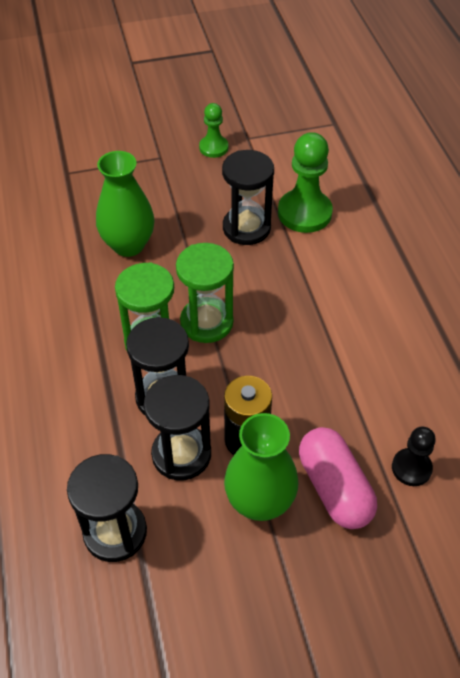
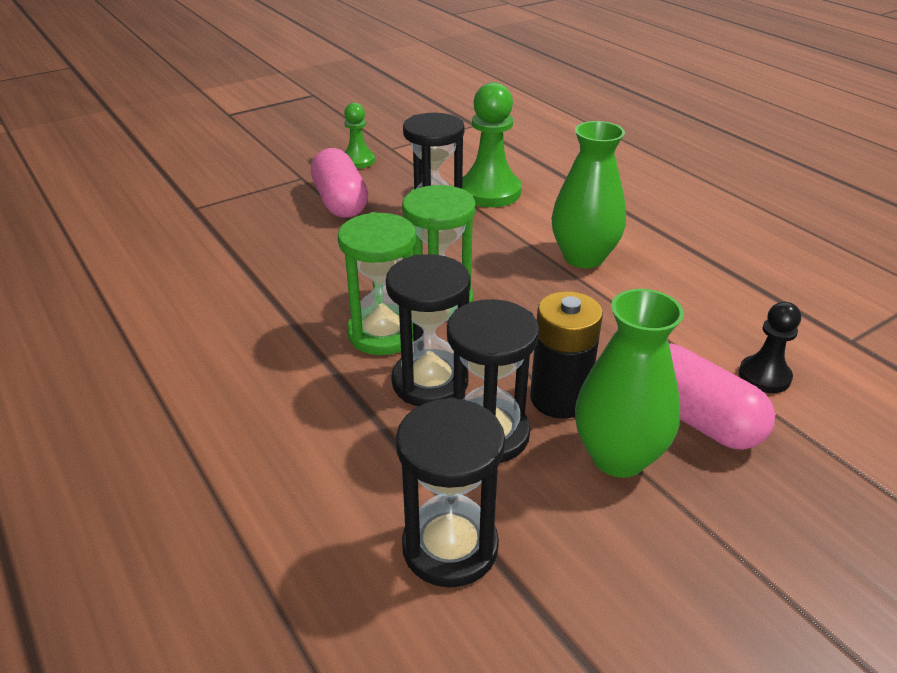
camera: 20 degrees left, 15 degrees down
green vase [96,151,155,257] -> green vase moved to [551,121,626,268]
none -> pink capsule [311,148,368,218]

